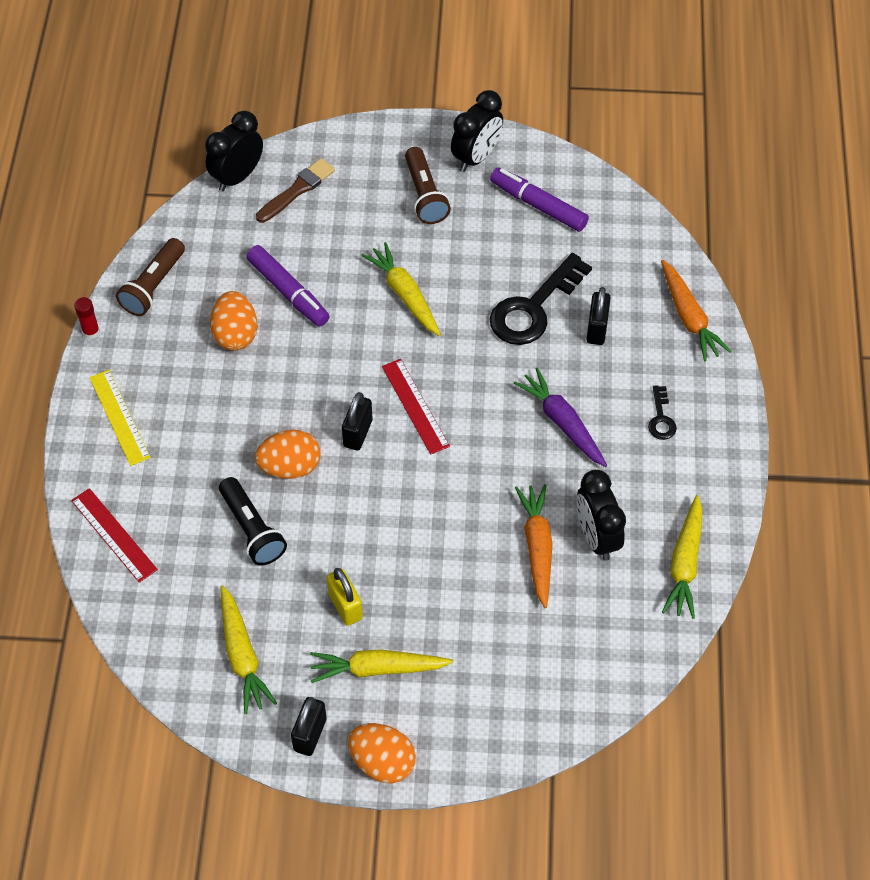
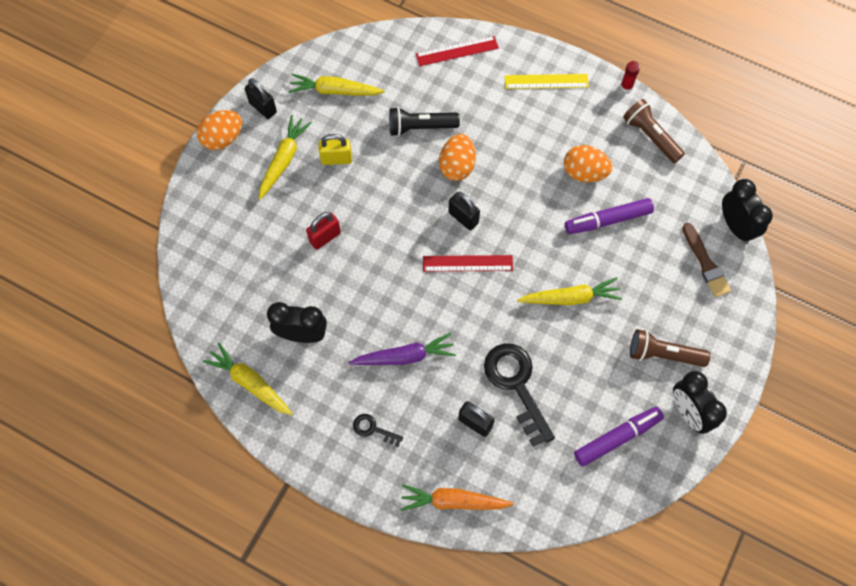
camera: 115 degrees right, 10 degrees up
orange carrot [515,484,552,608] -> none
none -> red padlock [306,212,341,250]

